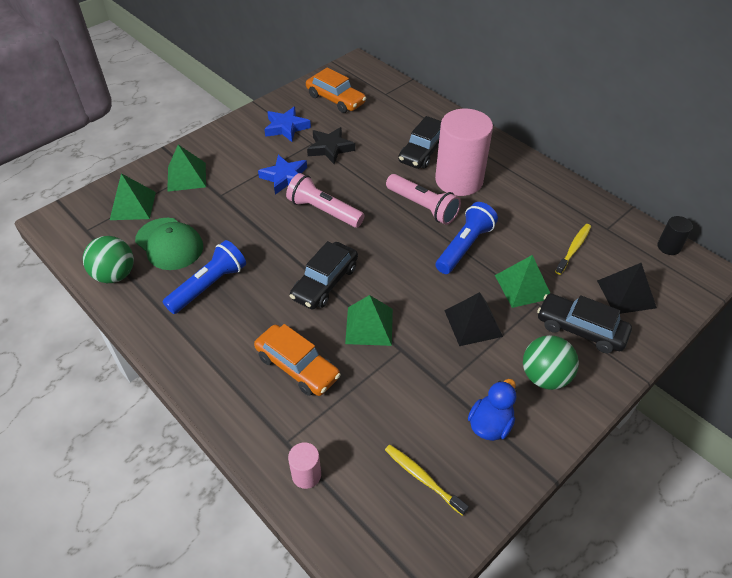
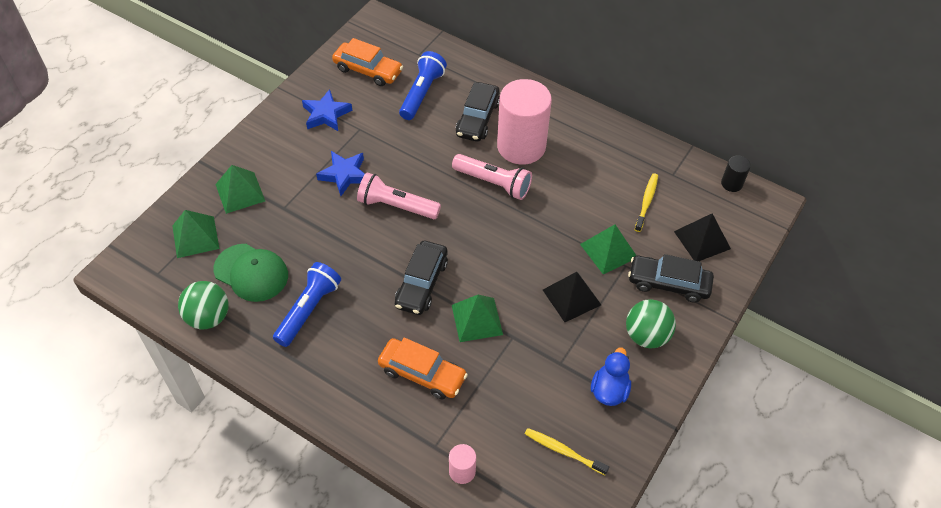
camera: 15 degrees left, 5 degrees up
black star [307,127,355,164] -> none
blue flashlight [436,202,498,274] -> blue flashlight moved to [399,51,447,120]

